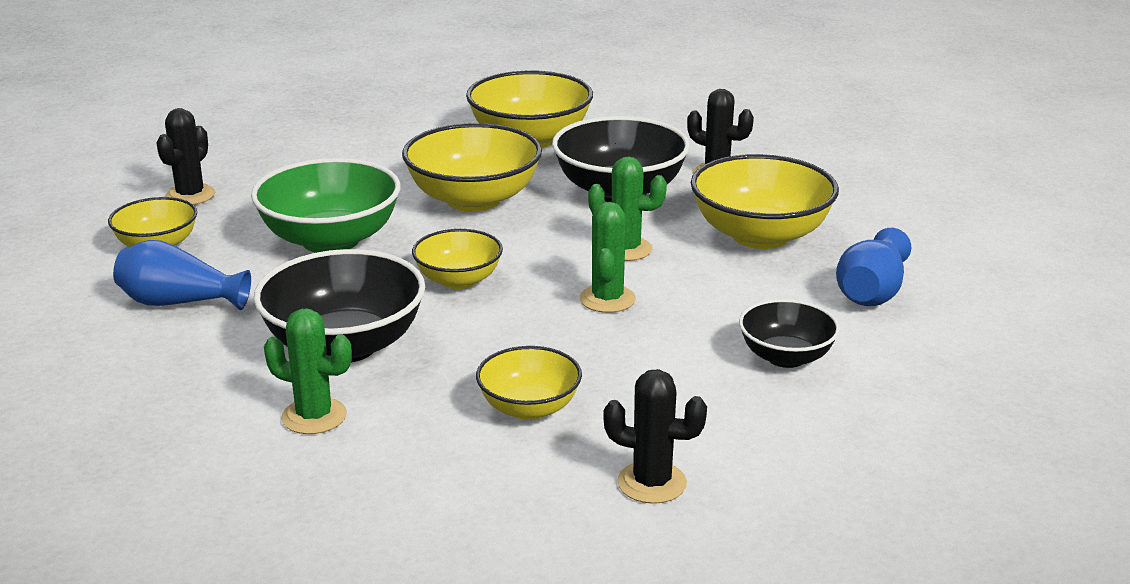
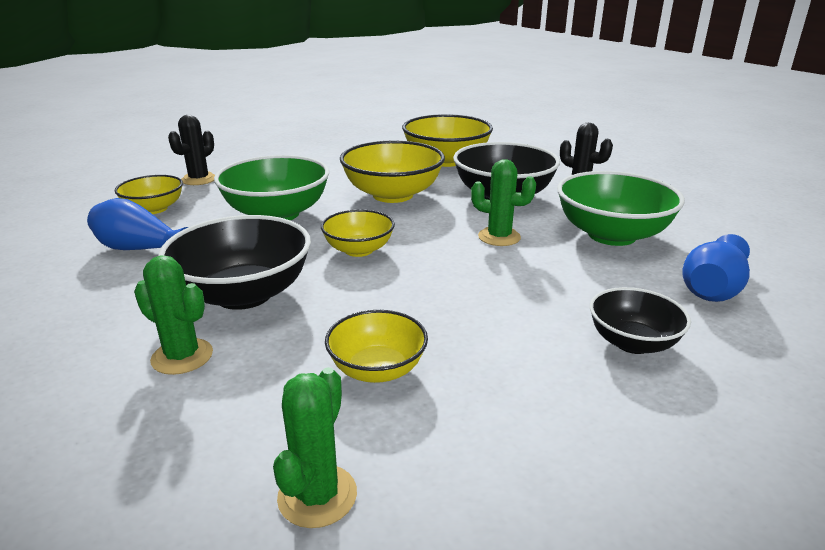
camera: 10 degrees right, 0 degrees up
green cactus [580,202,636,313] -> green cactus moved to [273,367,357,528]
black cactus [603,369,707,504] -> none
yellow bowl [691,154,839,249] -> green bowl [557,171,685,246]

